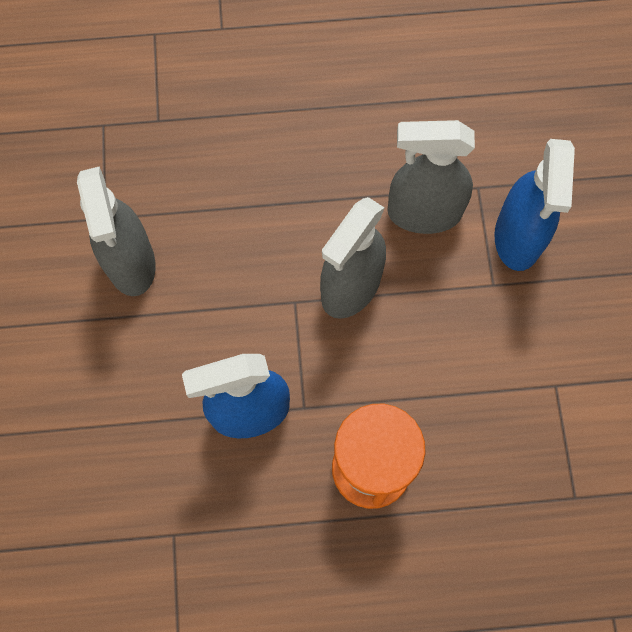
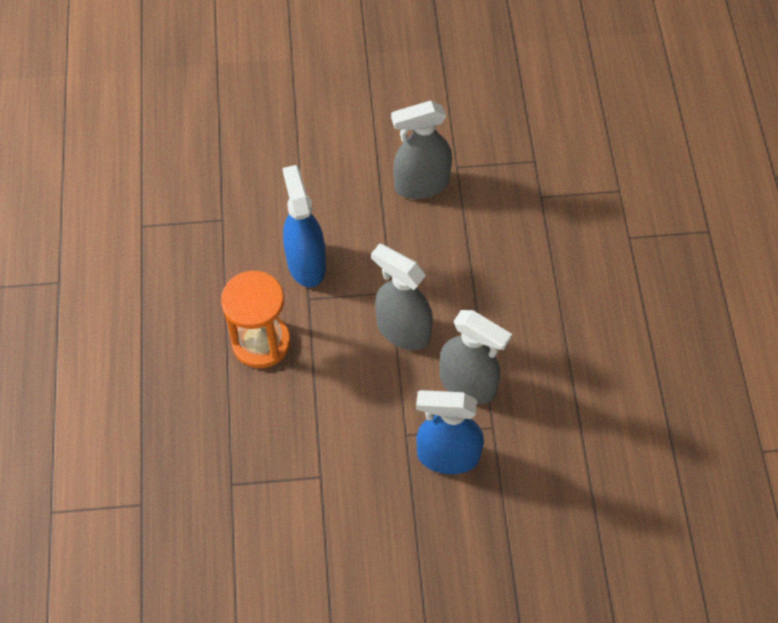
camera: 90 degrees right, 10 degrees down
grey spray bottle [388,120,475,234] -> grey spray bottle turned 120 degrees clockwise [440,310,512,404]

